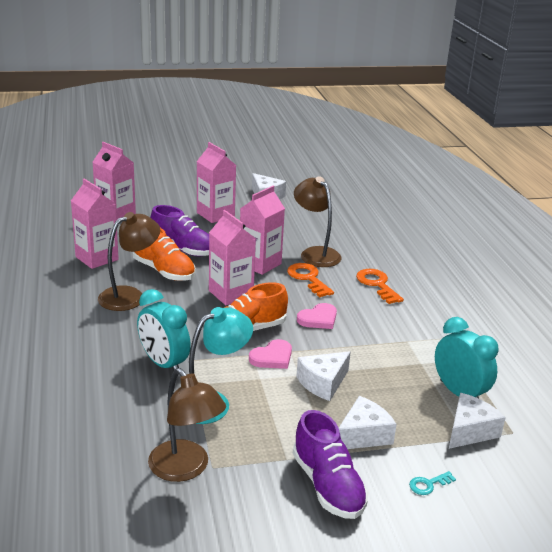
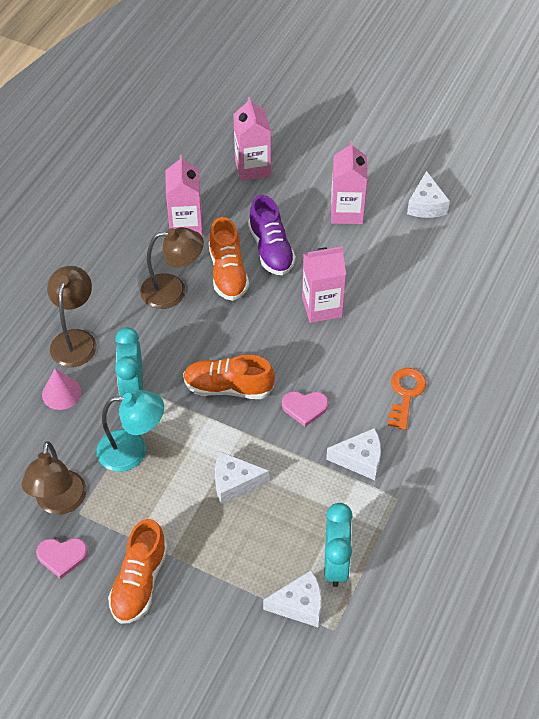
camera: 40 degrees right, 25 degrees up
pink carton [209,210,256,305] -> none
pink heart [249,339,292,369] -> pink heart moved to [36,538,88,579]
orange key [287,263,334,297] -> none
purple shoe [293,410,368,519] -> orange shoe [108,519,168,624]
brown lamp [294,176,341,267] -> brown lamp moved to [47,266,97,367]
white cheese [339,396,397,449] -> white cheese moved to [326,428,381,480]
turquoise key [409,471,456,495] -> none
none -> pink cone [42,368,81,410]

